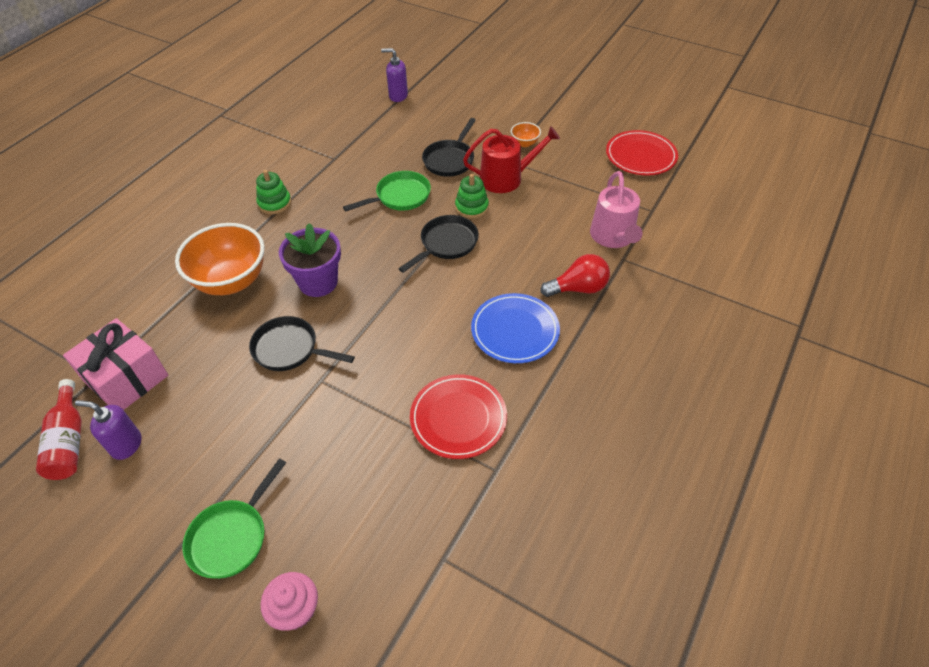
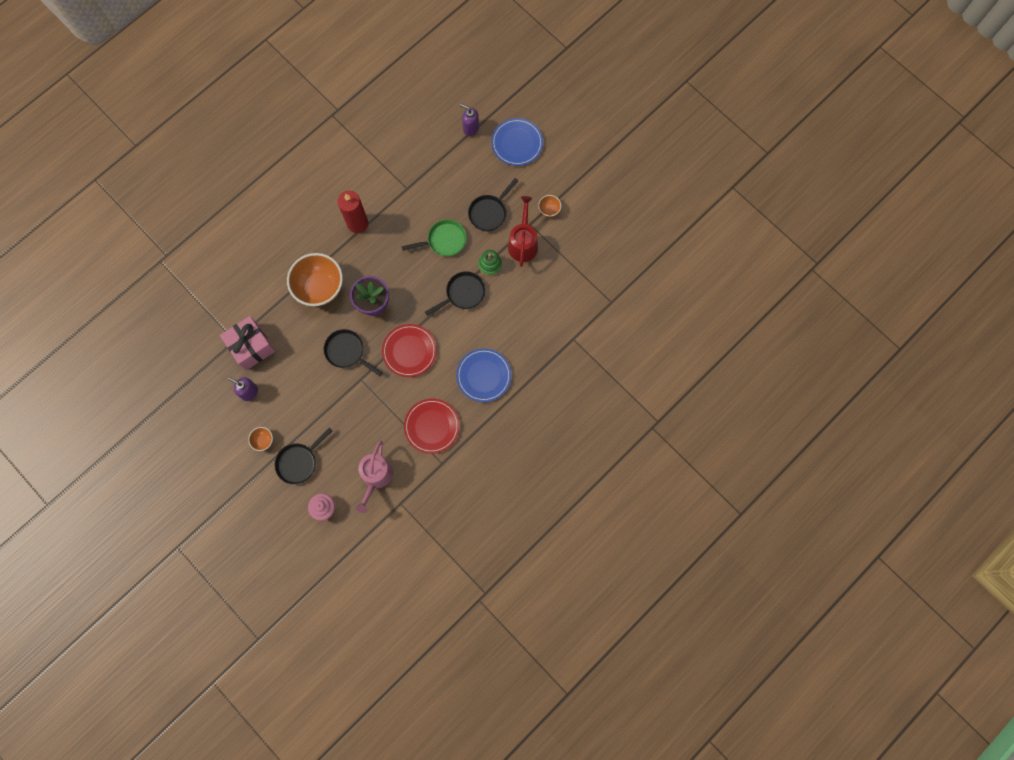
camera: 15 degrees right, 25 degrees up
red bottle [36,379,82,480] -> none
green pan [182,458,286,579] -> black pan [275,428,332,484]
green stacking toy [256,170,291,214] -> red candle [337,191,368,233]
red watering can [463,126,560,193] -> red watering can turned 90 degrees counterclockwise [508,196,538,267]
red light bulb [540,254,610,297] -> none
pink watering can [590,171,643,248] -> pink watering can moved to [356,441,393,513]
red plate [606,130,678,175] -> red plate moved to [382,324,437,377]
none -> orange bowl [248,427,273,451]
none -> blue plate [491,118,543,166]

